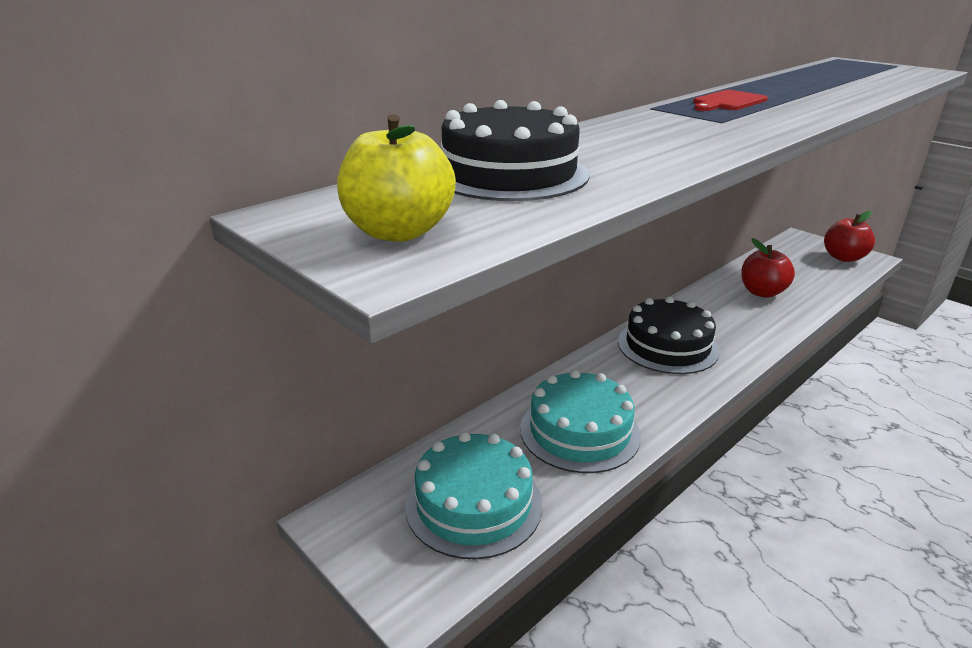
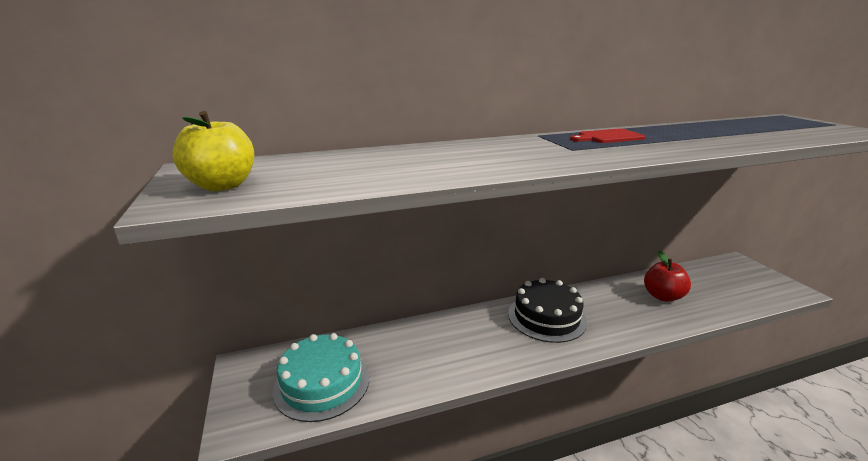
camera: 25 degrees right, 5 degrees down
black cake [441,100,590,201] -> none
turquoise cake [520,370,641,473] -> none
red apple [824,211,875,262] -> none

